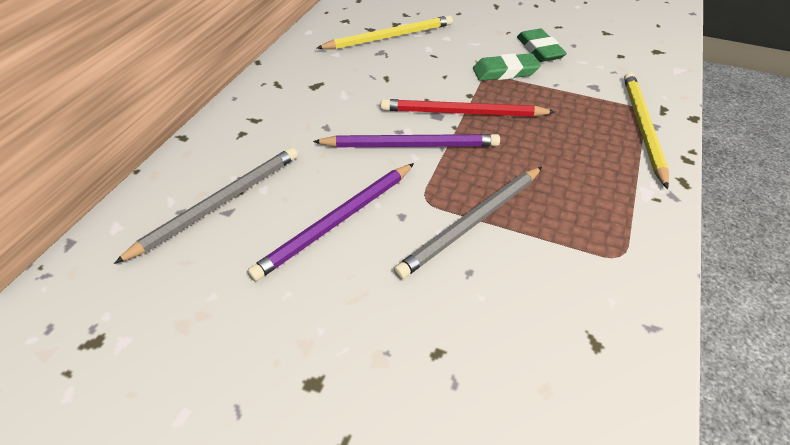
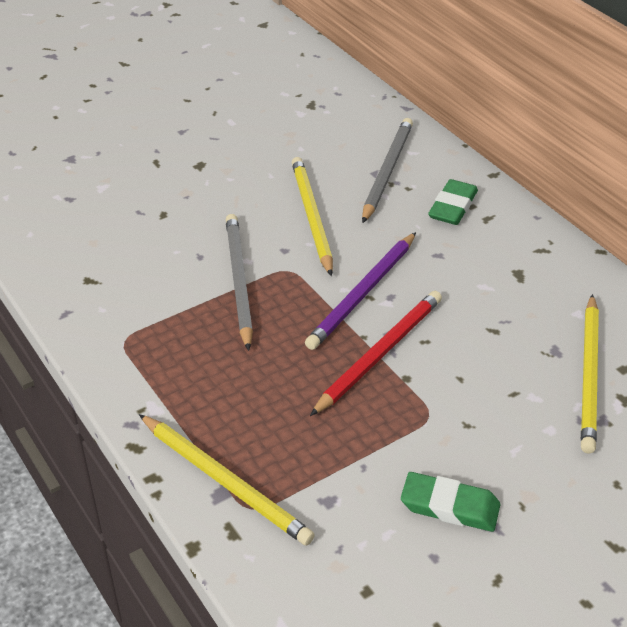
camera: 125 degrees right, 5 degrees down
grey pencil [114,147,298,264] -> grey pencil turned 150 degrees counterclockwise [362,118,413,223]
purple pencil [247,163,414,281] -> yellow pencil [292,157,333,276]
green eraser [473,53,541,81] -> green eraser moved to [428,179,478,225]

